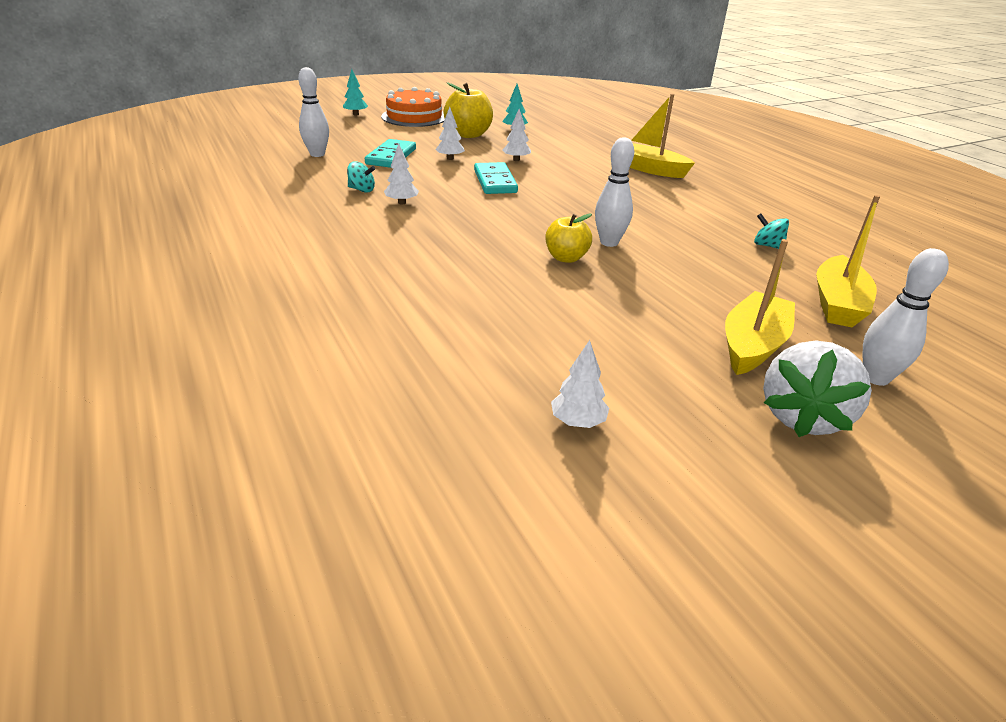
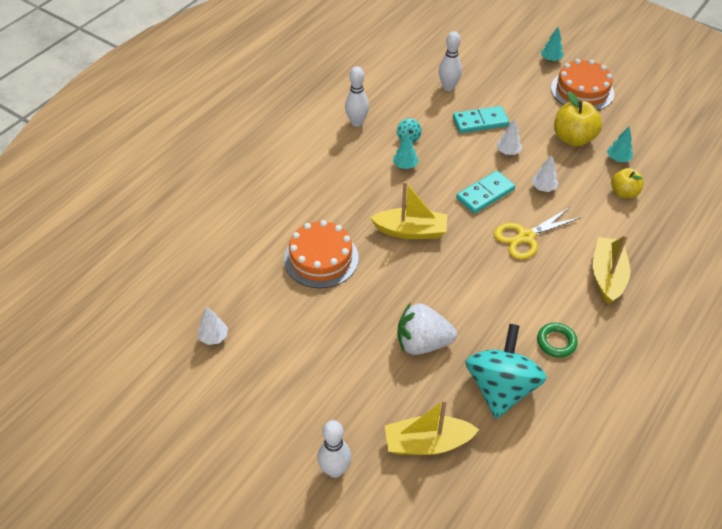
camera: 65 degrees right, 15 degrees up
white tree [384,143,419,204] -> turquoise tree [393,133,419,169]
yellow apple [546,214,592,263] -> yellow apple moved to [611,168,644,198]
white bowling pin [595,137,634,247] -> white bowling pin moved to [345,66,369,127]
yellow boat [725,239,795,375] -> yellow boat moved to [370,181,447,239]
turquoise spinning top [754,213,789,249] -> turquoise spinning top [465,324,547,419], size x2.49
white strawberry [763,340,872,437] -> white strawberry moved to [397,303,457,355]
none -> orange cake [284,220,359,288]
none -> yellow scissors [494,207,582,260]
none -> green ring [537,323,578,358]

